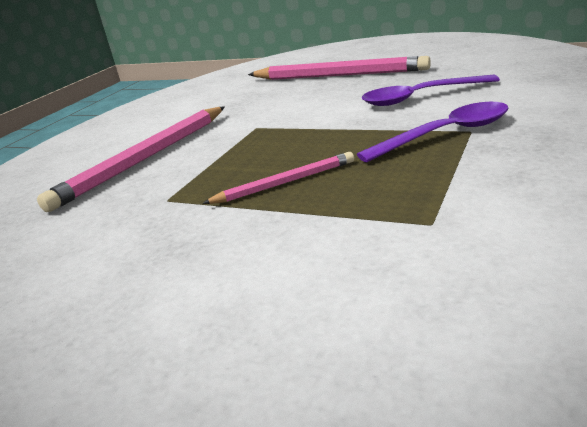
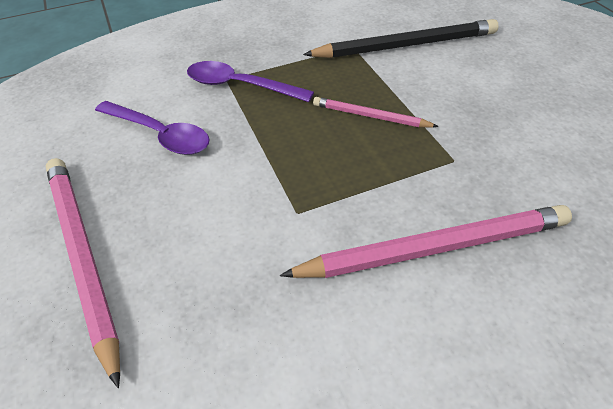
camera: 140 degrees left, 20 degrees up
none -> black pencil [303,19,499,58]

